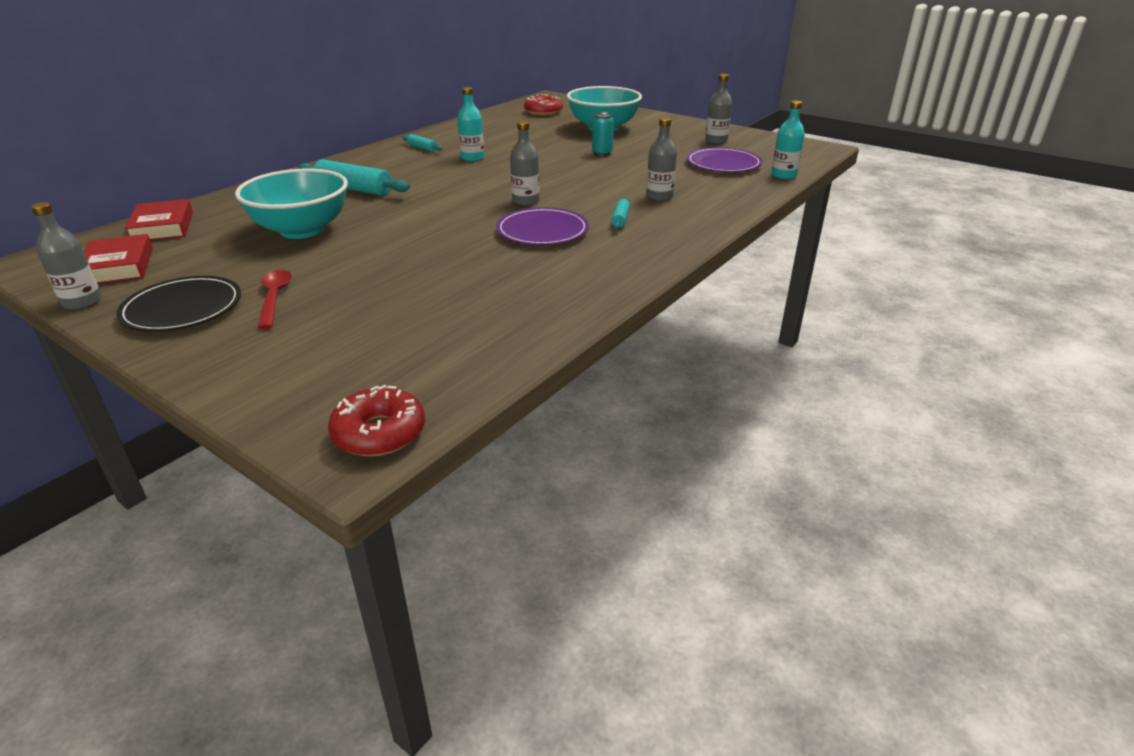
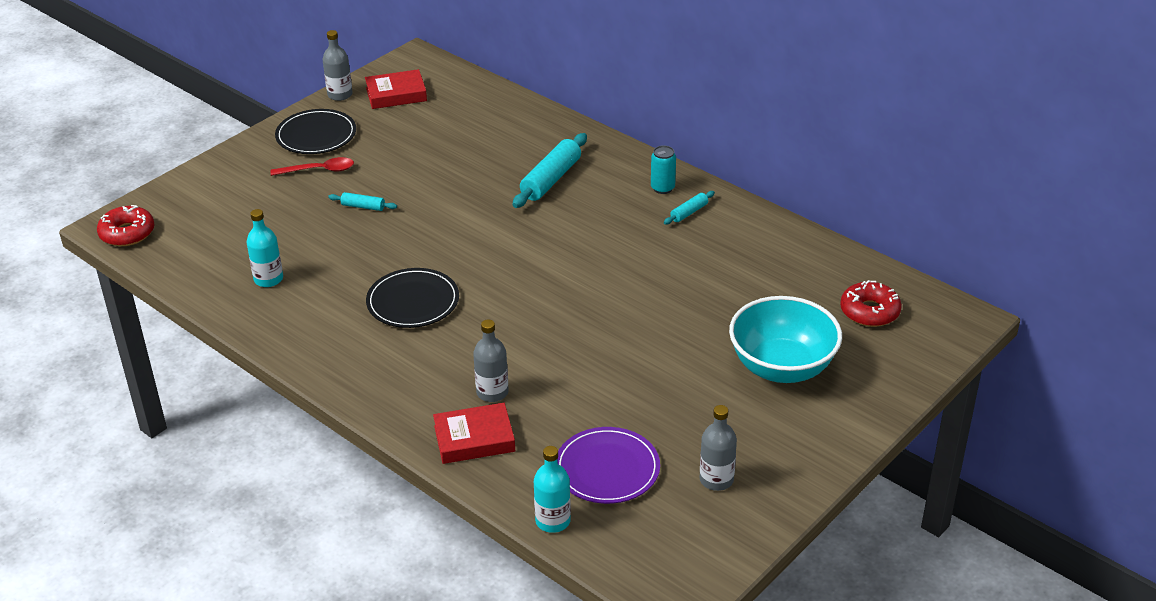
camera: 95 degrees right, 5 degrees up
red book [125,199,193,241] -> red book moved to [433,403,515,464]
turquoise bowl [235,169,348,239] -> none
turquoise bottle [457,87,484,162] -> turquoise bottle moved to [247,209,283,287]
purple plate [496,207,589,245] -> black plate [366,268,459,328]
grey bottle [510,121,540,206] -> none
turquoise can [592,112,614,156] -> turquoise can moved to [651,145,676,194]
turquoise rolling pin [611,198,630,230] -> turquoise rolling pin moved to [328,192,397,211]

